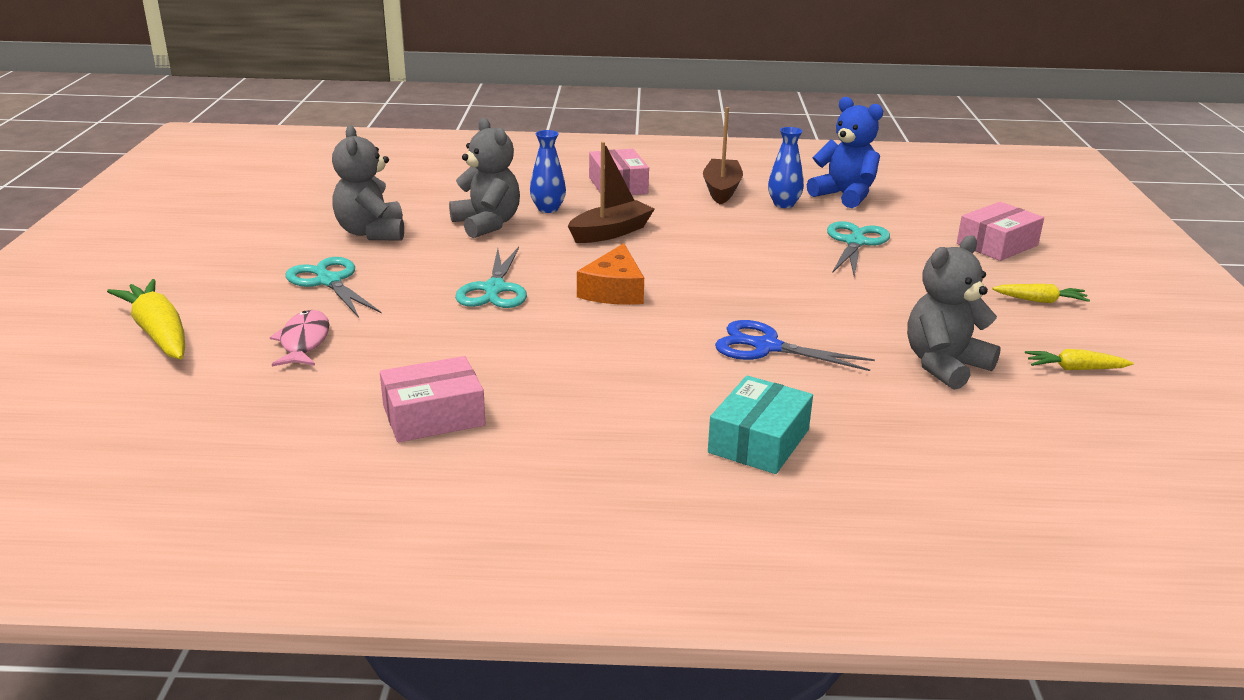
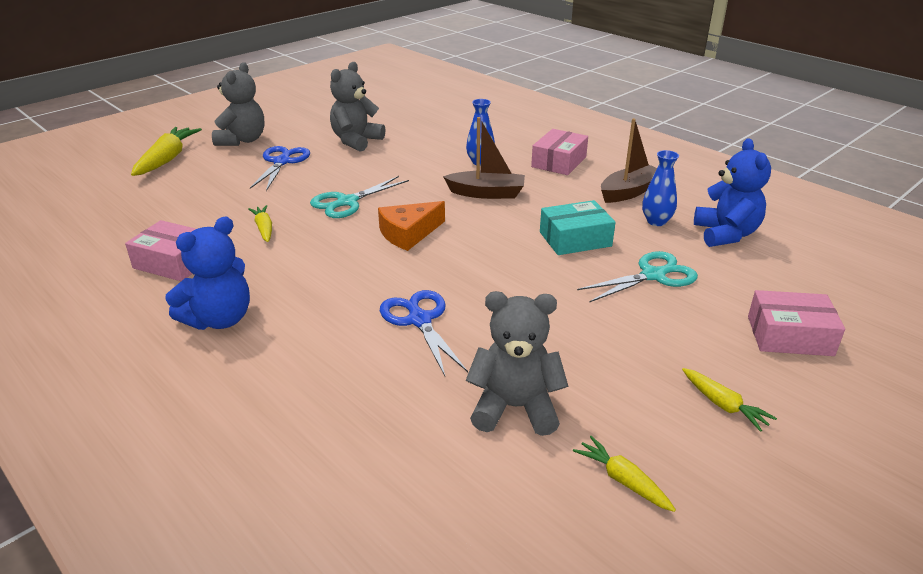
camera: 45 degrees right, 5 degrees up
pink fish [270,310,329,366] -> none
turquoise scissors [285,257,382,318] -> blue scissors [250,146,310,191]
grey teddy bear [449,118,520,238] -> grey teddy bear moved to [212,62,264,146]
turquoise box [708,376,813,474] -> turquoise box moved to [540,200,616,255]
none -> blue teddy bear [165,216,250,330]
none -> yellow carrot [248,205,272,242]

